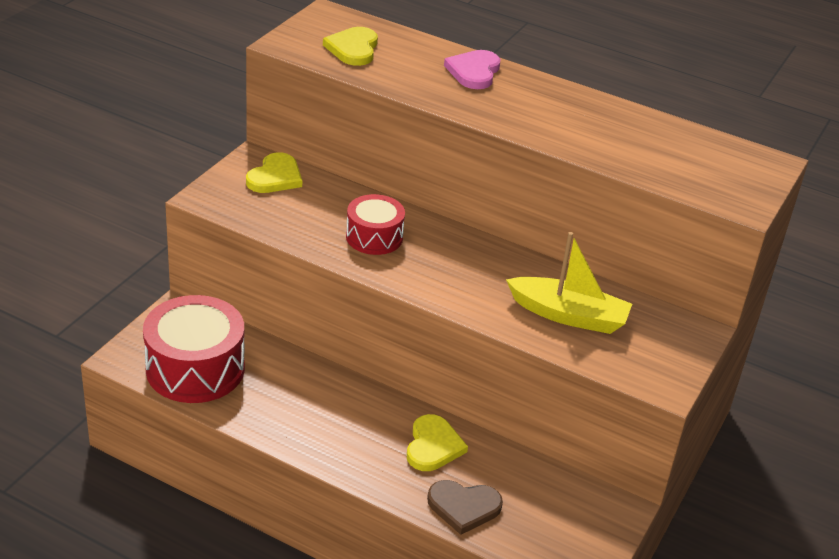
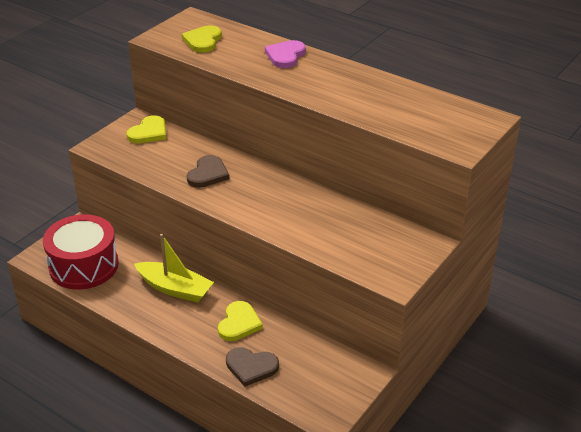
camera: 10 degrees right, 0 degrees up
red drum [346,194,405,255] -> brown heart [187,155,229,188]
yellow boat [506,232,632,334] -> yellow boat moved to [134,234,214,303]

